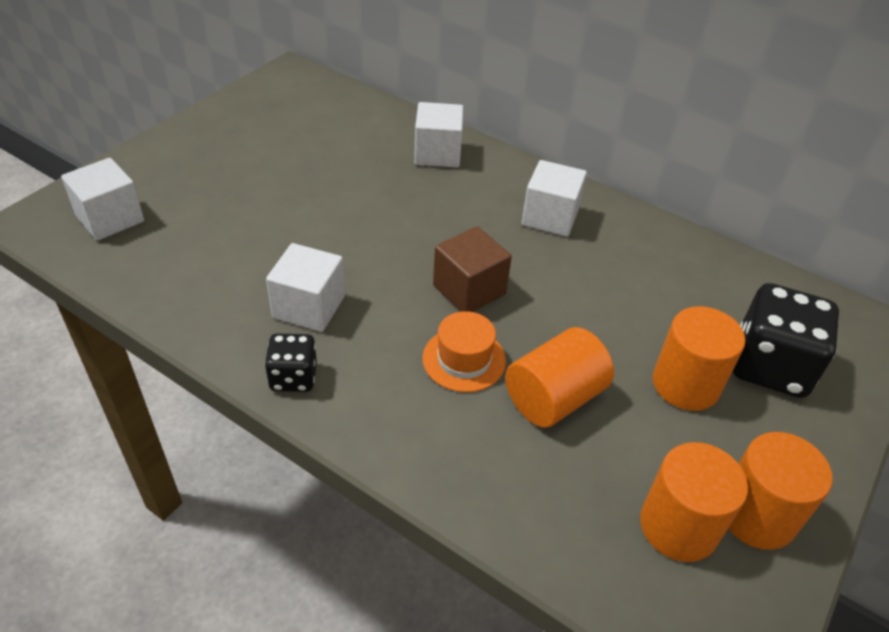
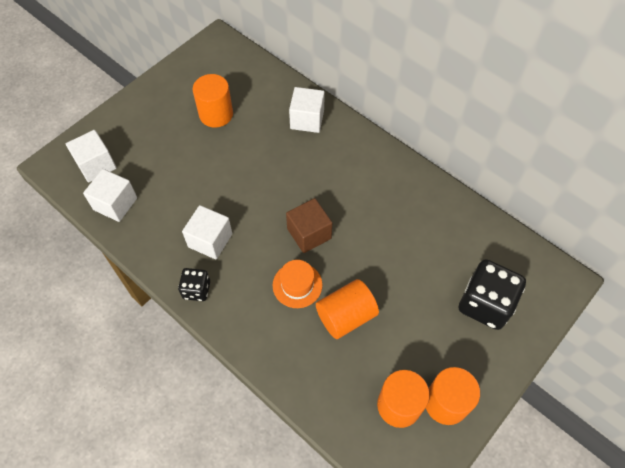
camera: 10 degrees right, 15 degrees up
white cube [522,160,587,237] -> white cube moved to [83,169,137,222]
orange cylinder [653,306,745,411] -> orange cylinder moved to [193,74,233,128]

